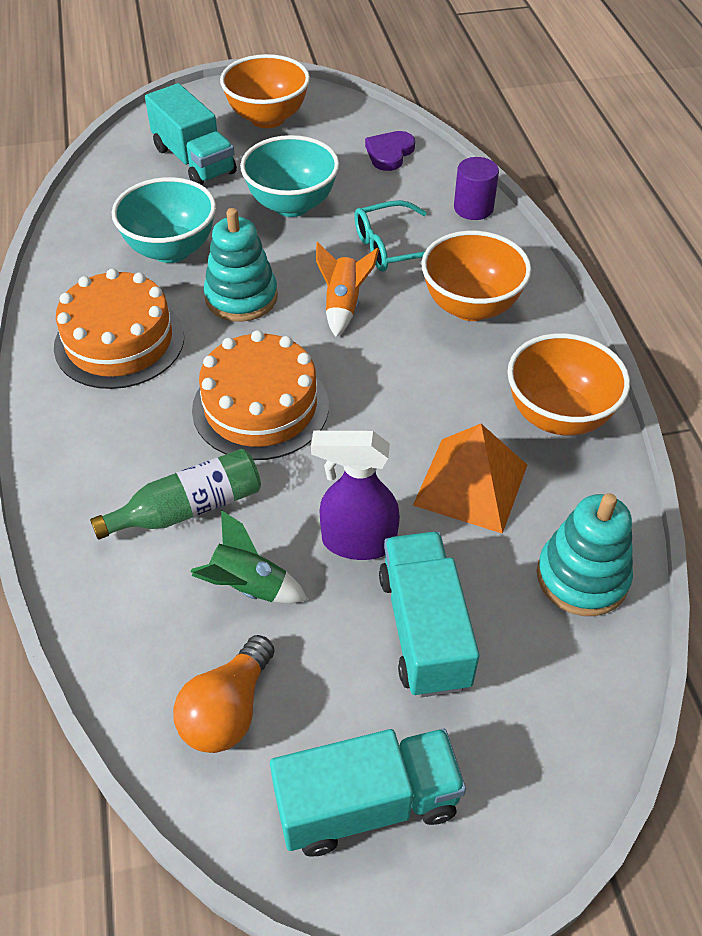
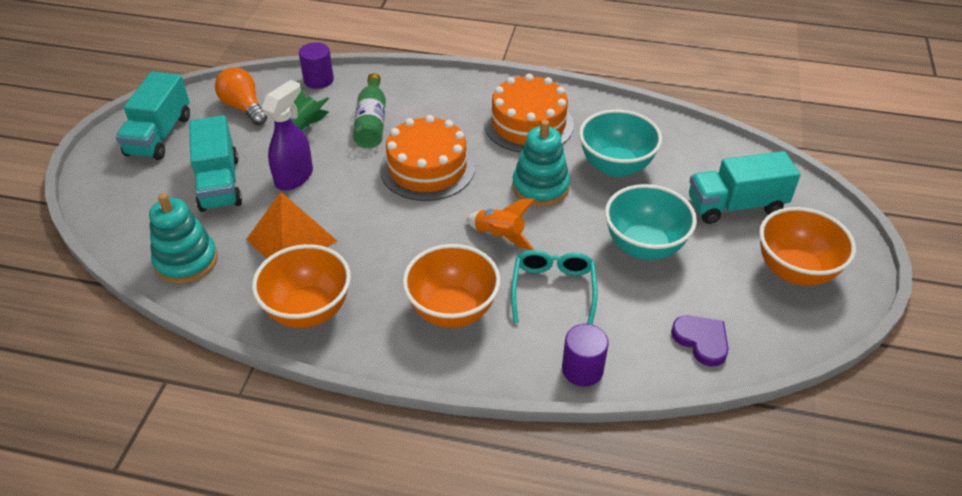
camera: 115 degrees right, 5 degrees down
turquoise truck [379,532,480,697] -> turquoise truck turned 60 degrees clockwise [189,115,242,212]
none -> purple cylinder [299,42,334,89]

